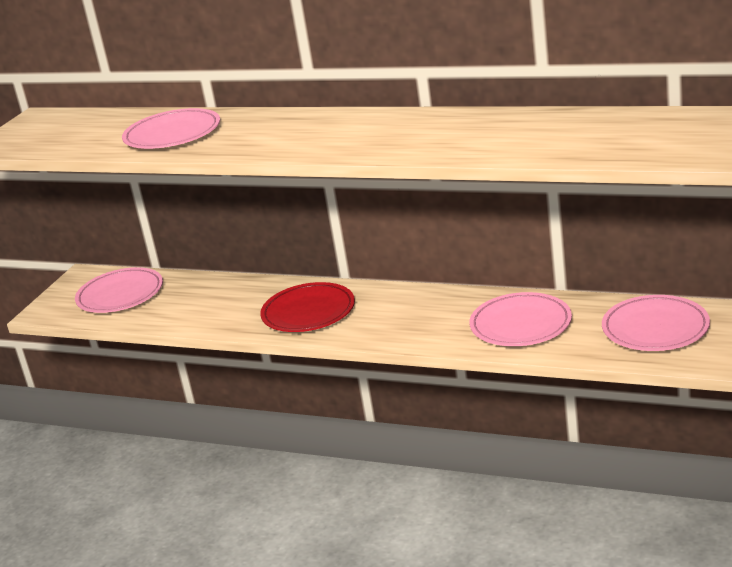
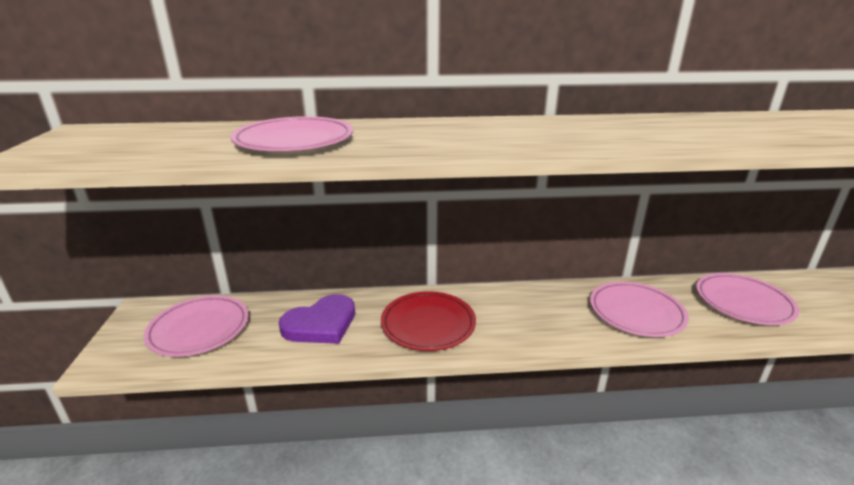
camera: 30 degrees left, 0 degrees up
none -> purple heart [279,294,355,344]

